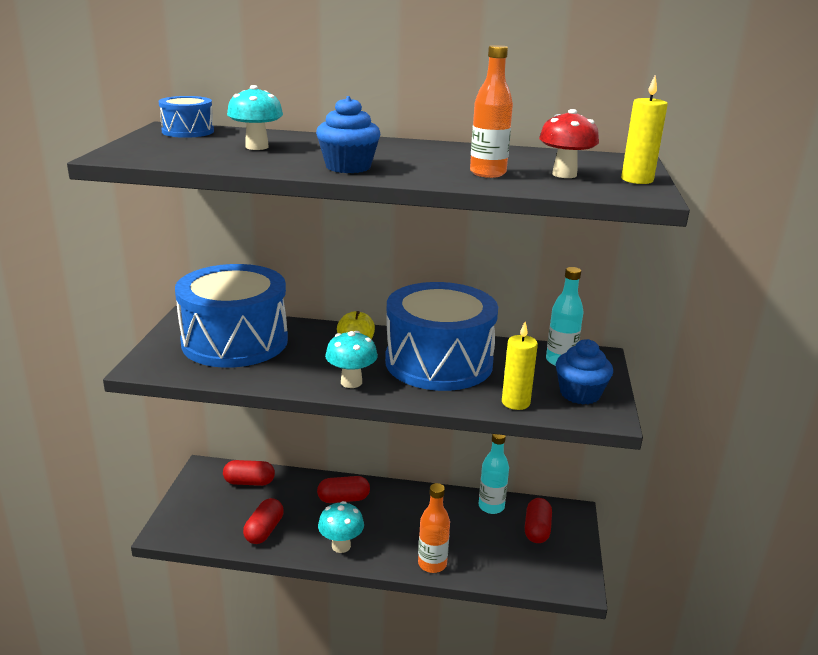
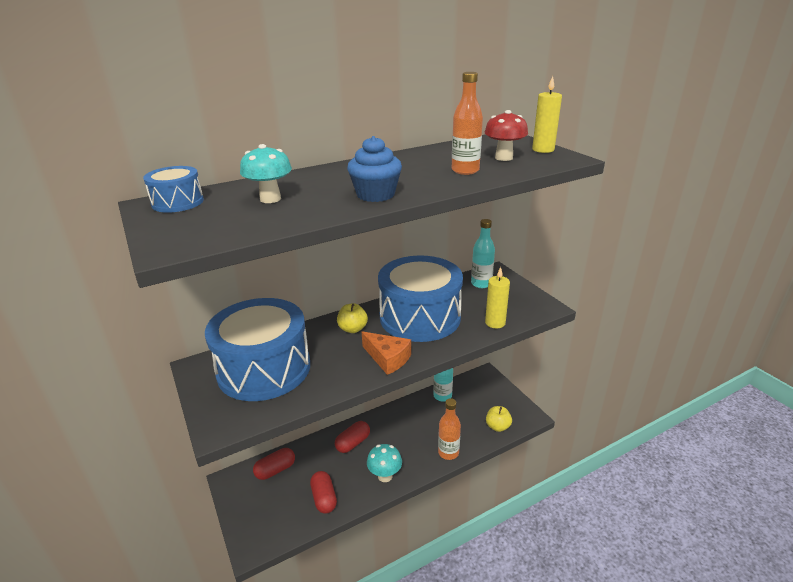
camera: 35 degrees left, 5 degrees up
turquoise mushroom [325,331,378,388] -> orange cheese [362,331,411,375]
red capsule [525,498,552,543] -> none
blue cupcake [556,339,613,404] -> none
none -> yellow apple [486,406,512,432]

